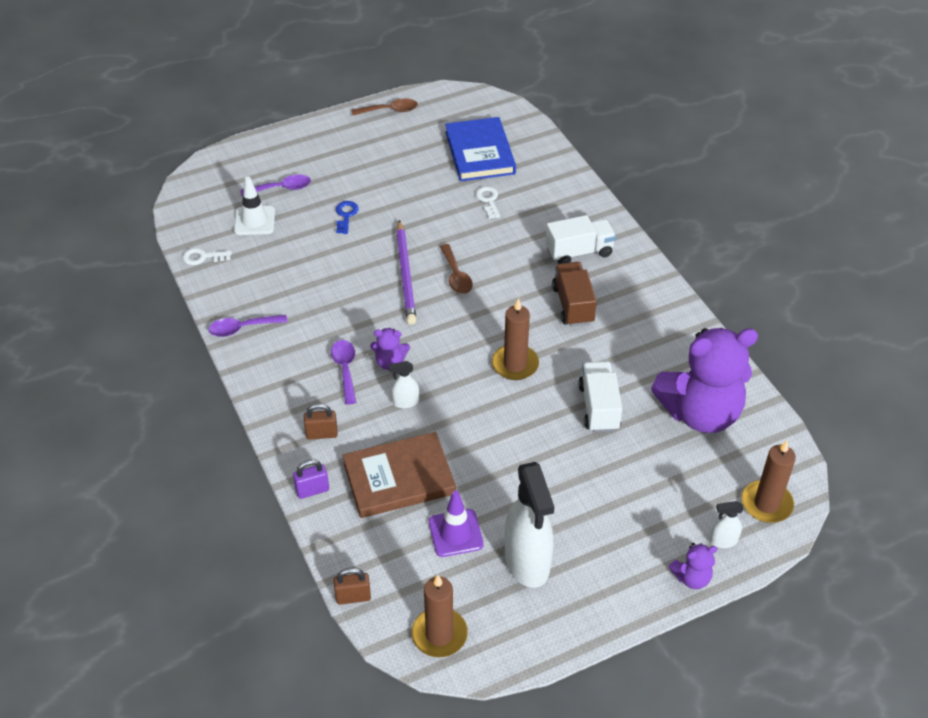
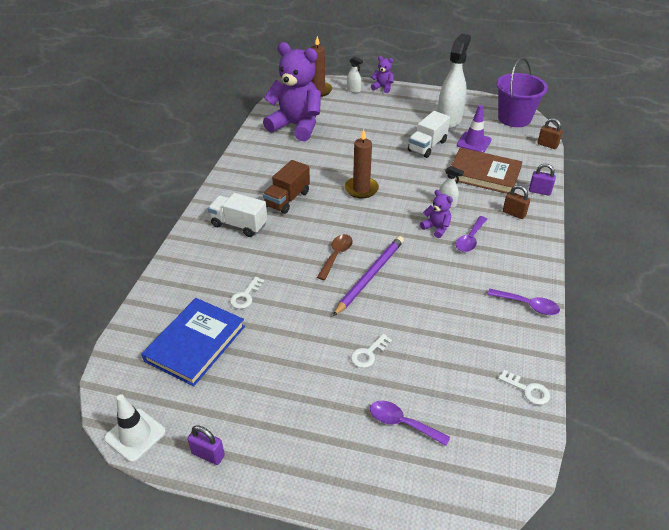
camera: 140 degrees left, 5 degrees down
white traffic cone [234,176,275,235] -> white traffic cone moved to [104,394,166,462]
blue key [336,201,359,234] -> white key [351,334,392,368]
brown spoon [352,98,418,116] -> purple padlock [187,425,225,465]
brown candle [412,575,468,657] -> purple bucket [496,58,548,127]
white truck [578,361,622,432] -> white truck moved to [408,111,450,158]

